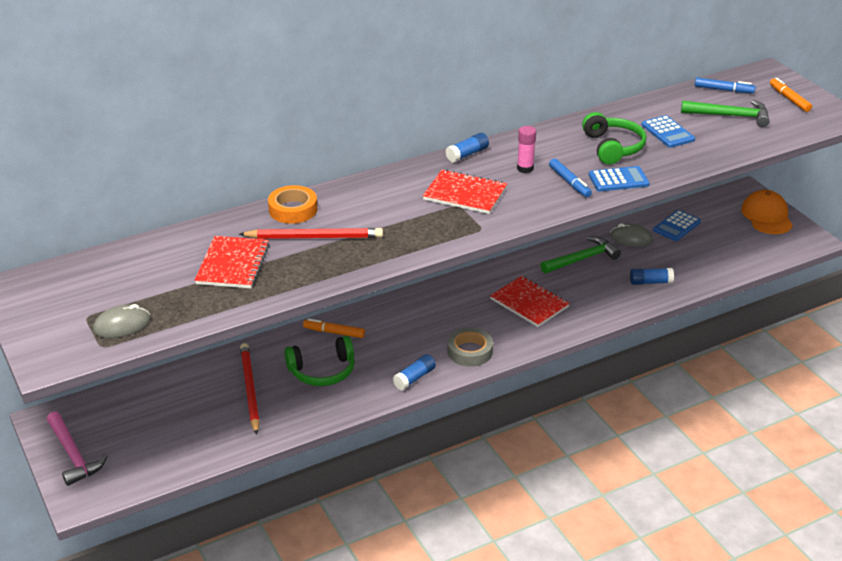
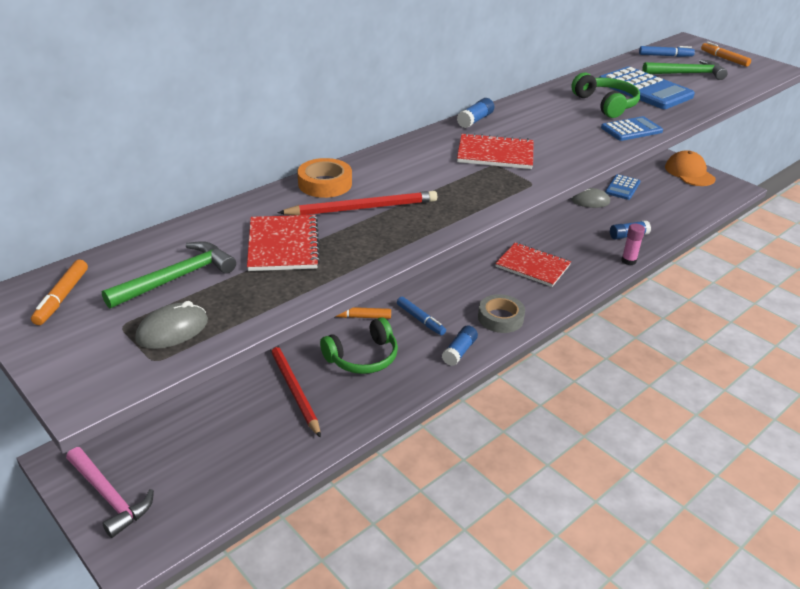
camera: 15 degrees left, 0 degrees up
pink glue stick [517,126,536,173] -> pink glue stick moved to [621,224,645,265]
green hammer [540,237,621,274] -> green hammer moved to [102,241,236,308]
blue marker [549,158,592,197] -> blue marker moved to [397,297,446,335]
blue calculator [642,115,695,148] -> blue calculator [599,67,695,109], size x1.71
none -> orange marker [31,260,88,325]

